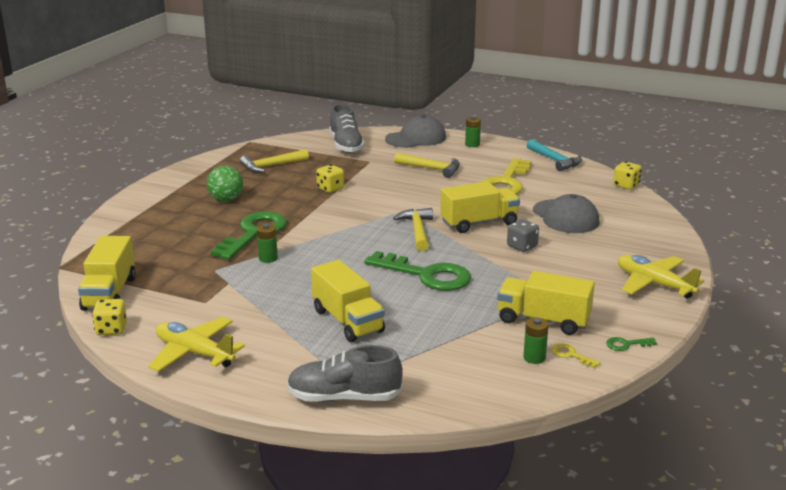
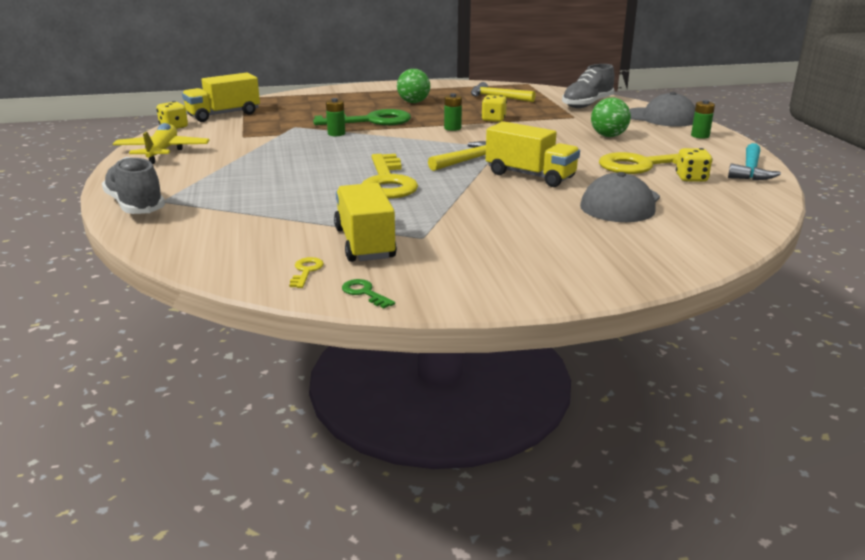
camera: 55 degrees right, 0 degrees up
yellow truck [311,260,385,342] -> none
green key [364,251,471,291] -> yellow key [362,154,418,199]
yellow hammer [394,153,460,178] -> green ball [591,97,631,137]
grey dice [507,219,539,252] -> none
green battery [523,317,549,364] -> green battery moved to [444,93,462,131]
yellow dice [613,161,642,189] -> yellow dice moved to [676,148,712,182]
yellow plane [618,255,704,298] -> none

